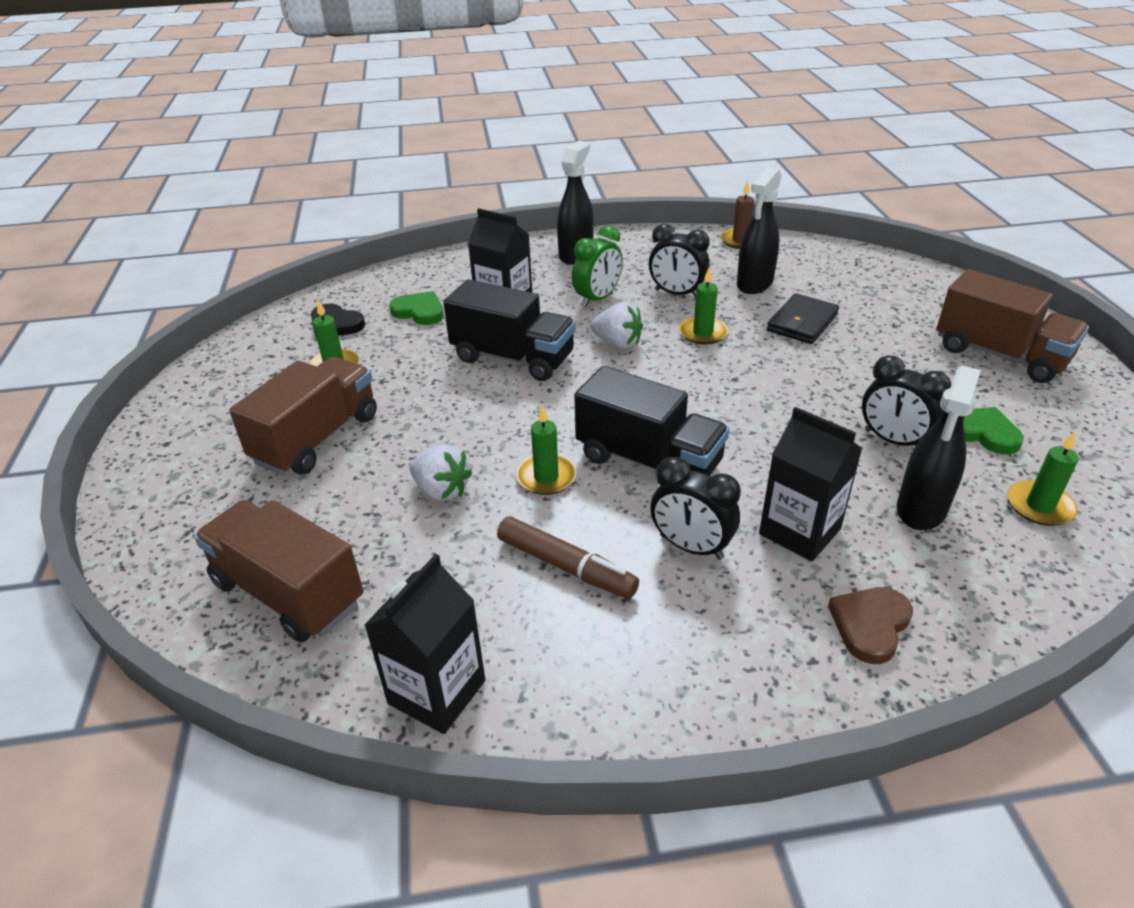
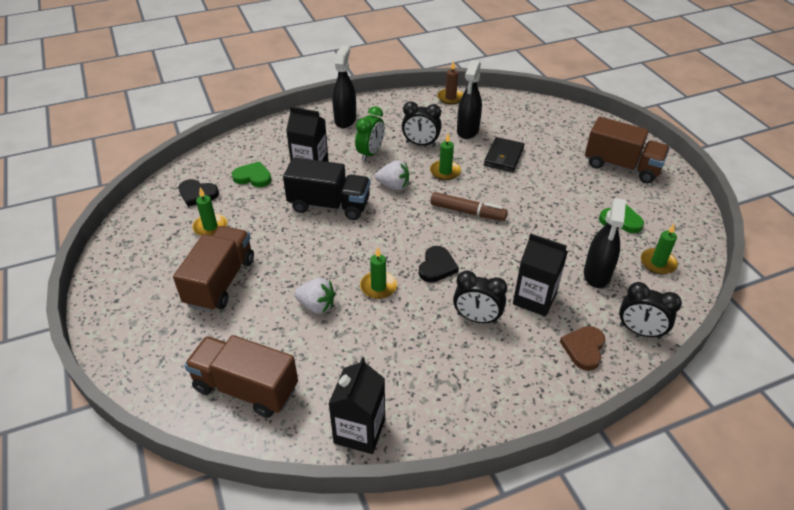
camera: 15 degrees left, 5 degrees up
brown marker [497,516,639,599] -> brown marker moved to [430,192,508,221]
black truck [574,366,729,476] -> black heart [419,246,459,282]
black clock [862,355,951,446] -> black clock moved to [619,282,682,339]

